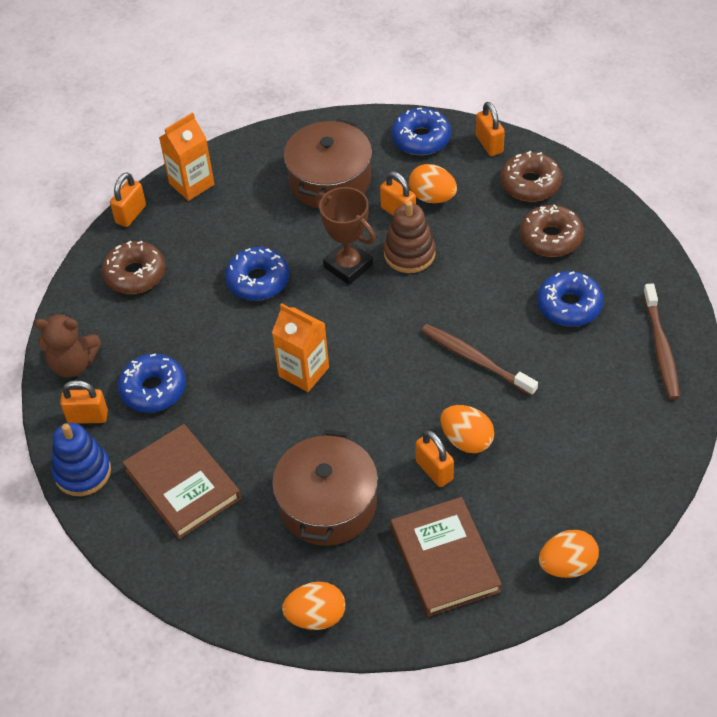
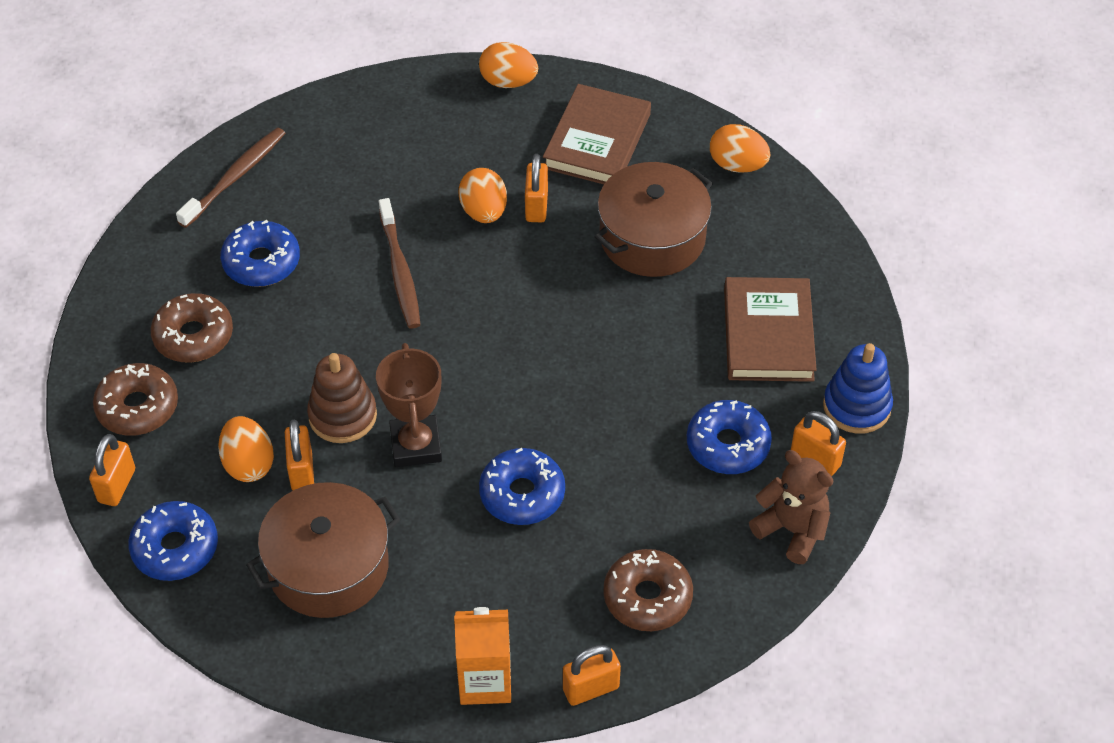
camera: 145 degrees left, 0 degrees up
orange carton [272,303,329,392] -> none

